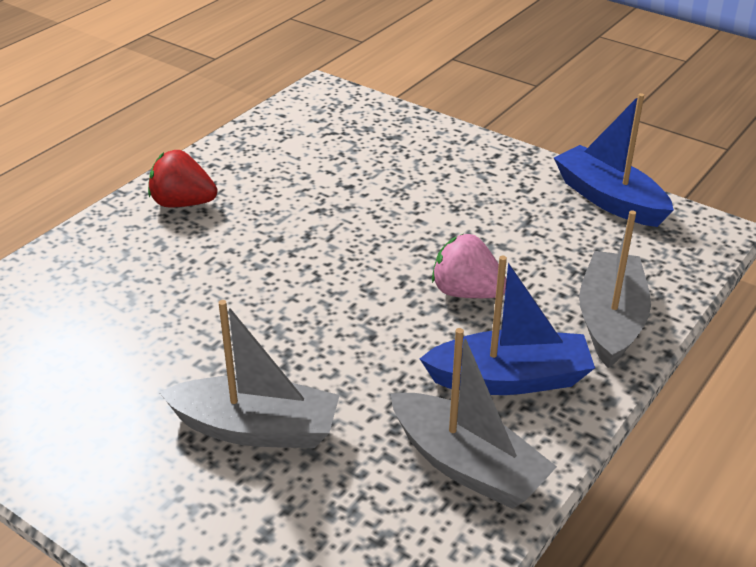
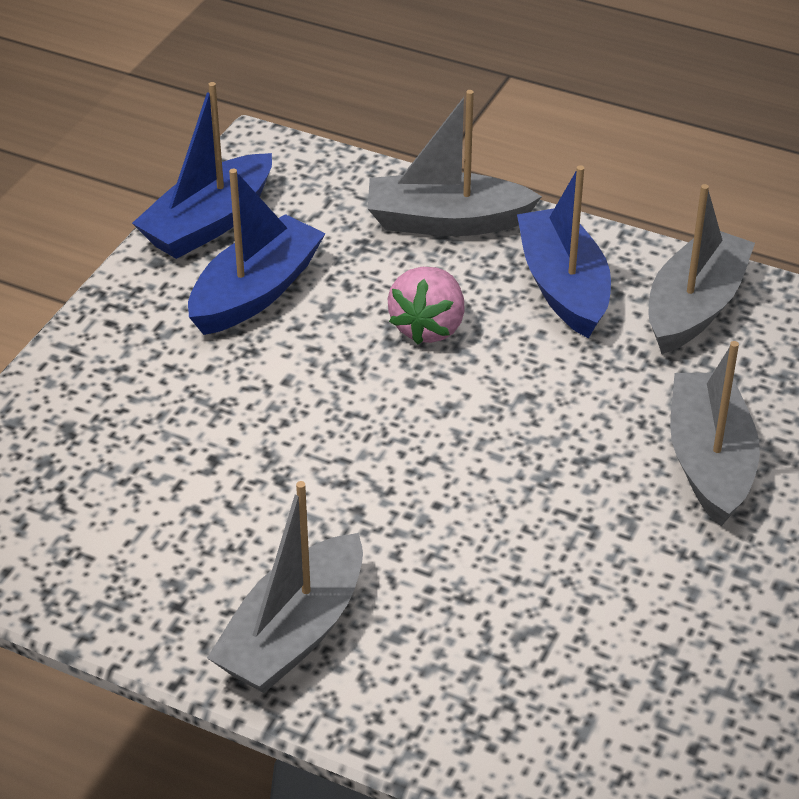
camera: 100 degrees left, 5 degrees up
red strawberry [148,150,217,208] -> grey boat [207,481,363,693]
none -> blue boat [188,169,326,335]

